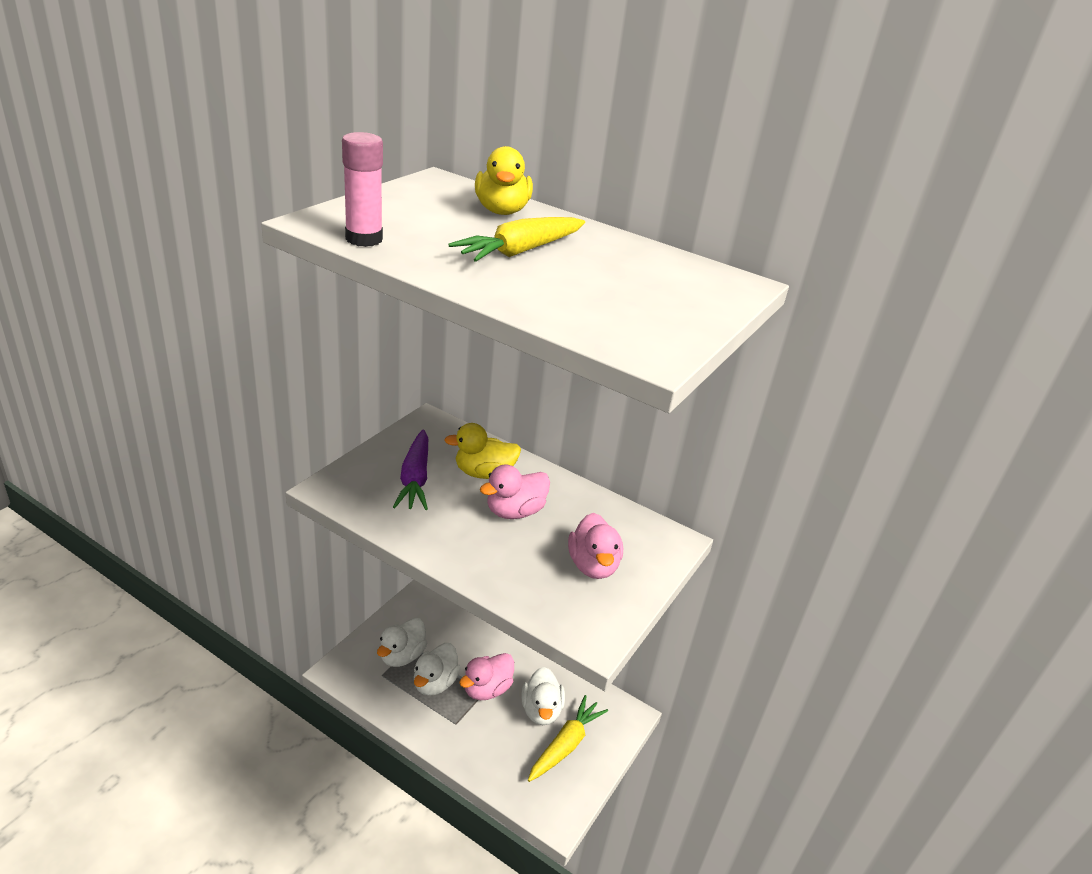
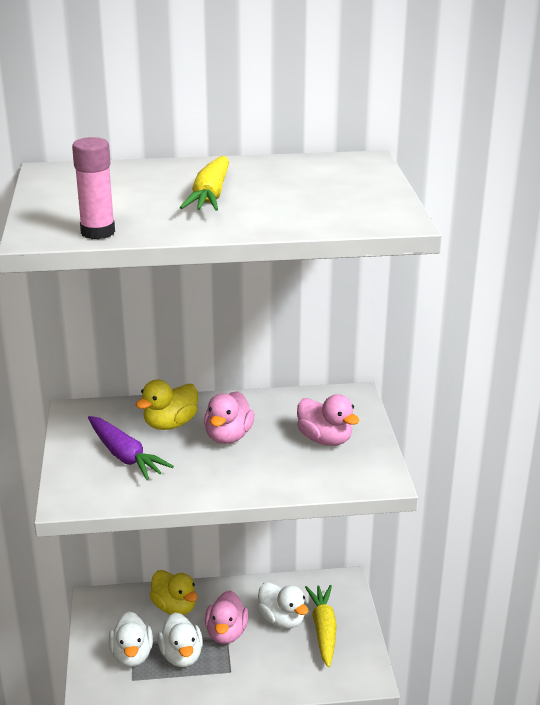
camera: 35 degrees left, 5 degrees down
yellow duck [475,146,533,215] -> yellow duck moved to [150,570,197,615]

